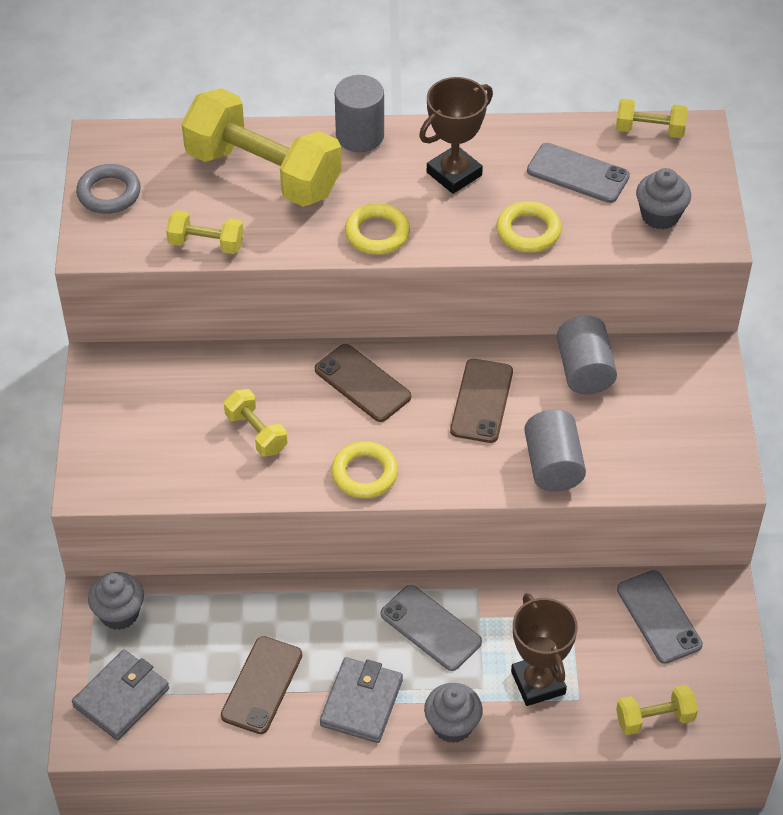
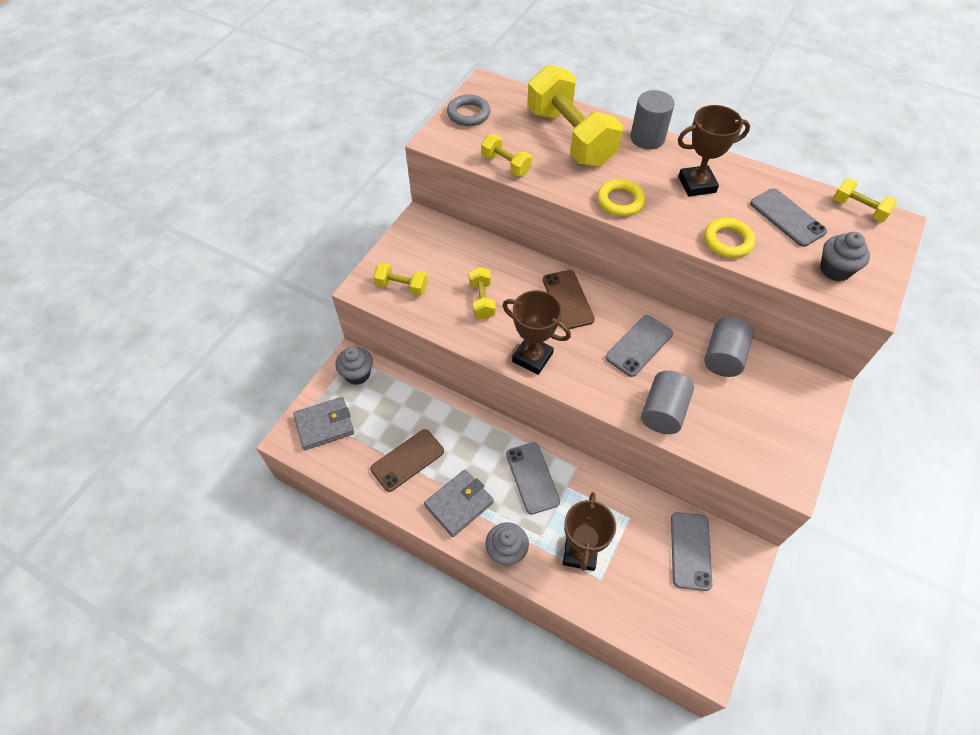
camera: 30 degrees right, 5 degrees up
yellow ring [331,441,398,498] -> brown trophy [503,290,571,375]
brown phone [450,359,513,443] -> grey phone [606,315,673,377]
yellow dumbbell [616,685,698,735] -> yellow dumbbell moved to [373,262,428,296]

